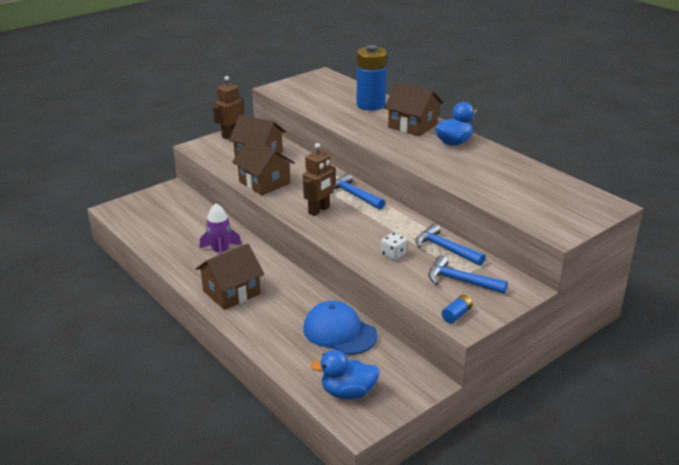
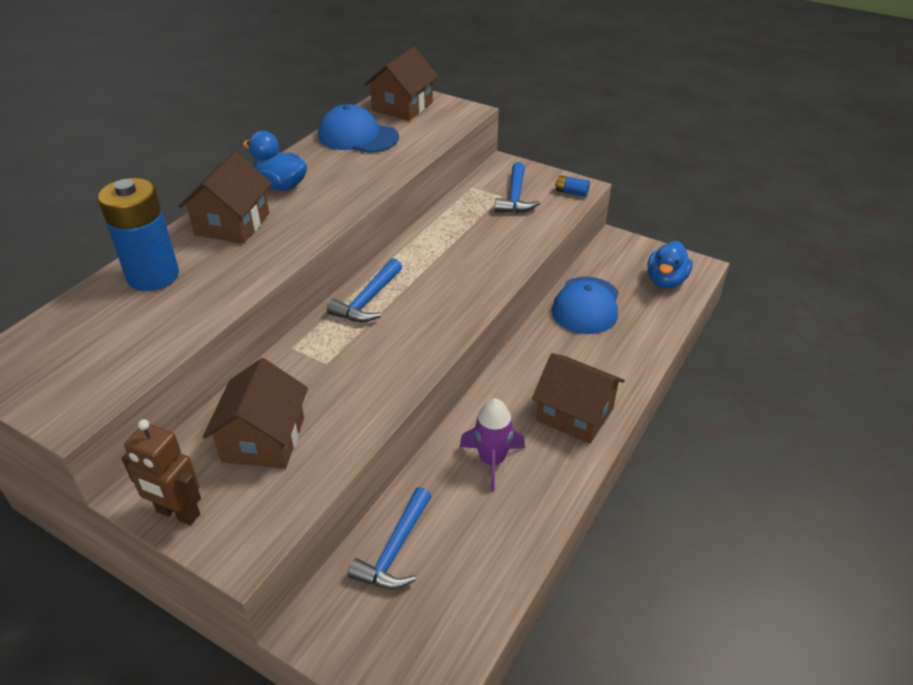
camera: 110 degrees left, 10 degrees up
brown house [232,137,295,195] -> brown house moved to [364,47,439,121]
brown robot [303,143,336,216] -> none
blue duck [310,349,380,399] -> blue duck turned 45 degrees clockwise [647,241,693,289]
white dice [381,232,407,260] -> none
blue hammer [415,223,486,266] -> blue hammer moved to [348,487,431,589]
none -> blue cap [318,104,399,153]

